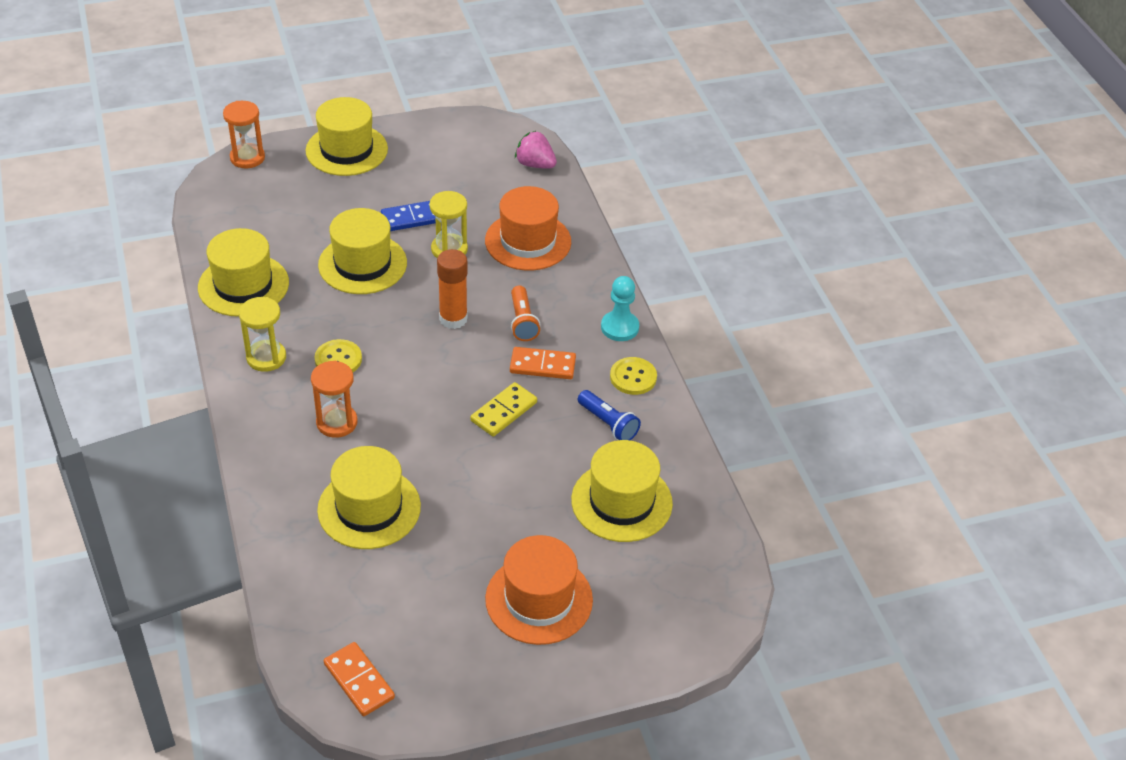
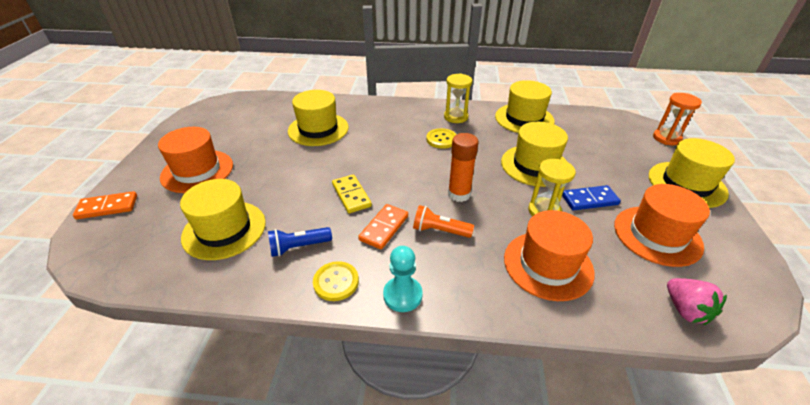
camera: 115 degrees right, 5 degrees down
orange hourglass [311,361,357,438] -> none
orange domino [324,642,395,716] -> orange domino moved to [73,191,137,219]
blue domino [381,201,436,231] -> blue domino turned 75 degrees clockwise [562,185,621,210]
pink strawberry [515,131,557,169] -> pink strawberry turned 105 degrees clockwise [667,278,727,325]
none -> orange hat [614,184,710,267]

